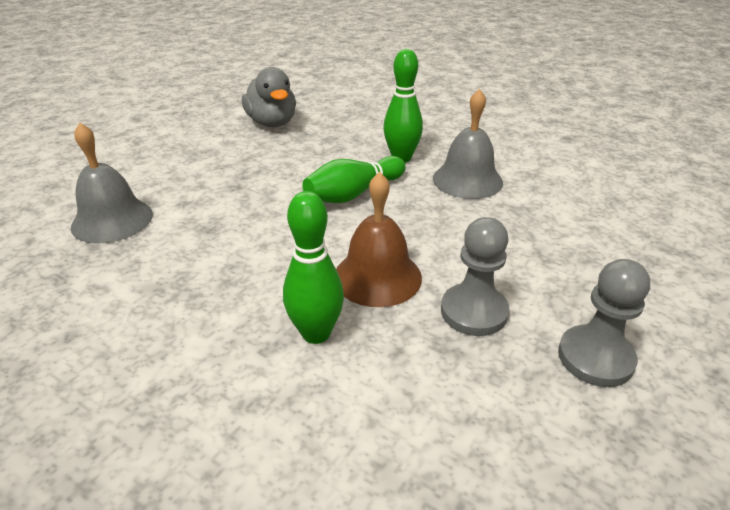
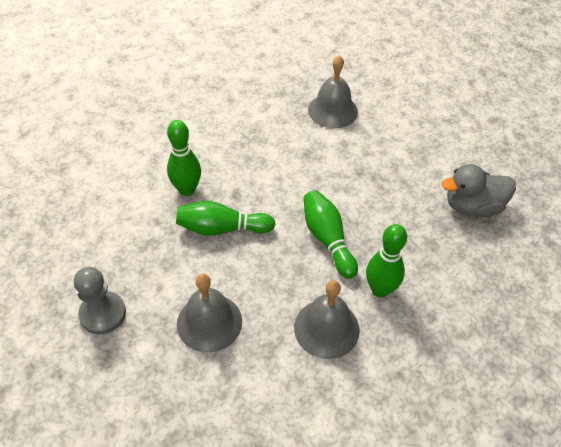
camera: 105 degrees right, 15 degrees up
brown bell [336,172,422,307] -> green bowling pin [176,201,275,236]
grey pawn [441,217,509,336] -> none
none -> grey bell [177,274,242,353]

